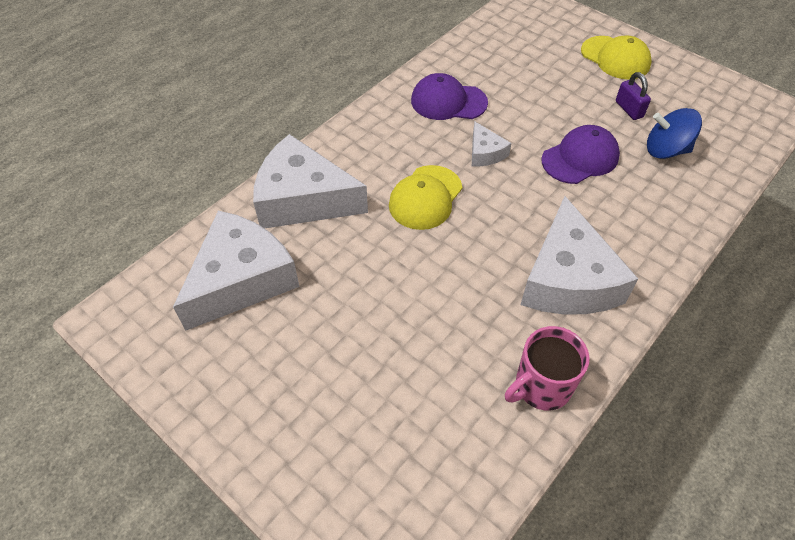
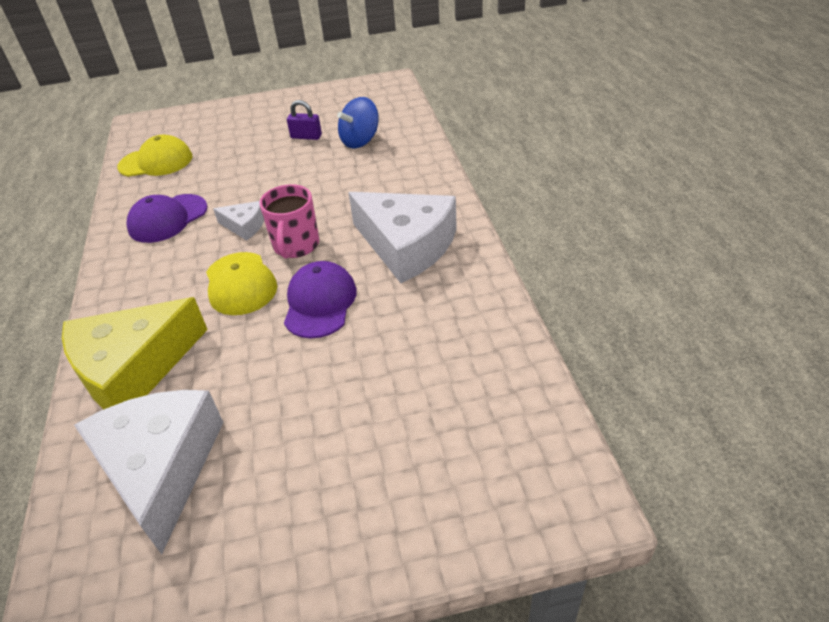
camera: 50 degrees left, 10 degrees down
white cheese [253,134,368,229] -> yellow cheese [62,297,208,409]
pink mug [505,326,590,411] -> pink mug moved to [259,184,319,259]
purple cap [542,125,620,184] -> purple cap moved to [284,261,357,338]
yellow cap [581,35,652,79] -> yellow cap moved to [117,135,192,177]

